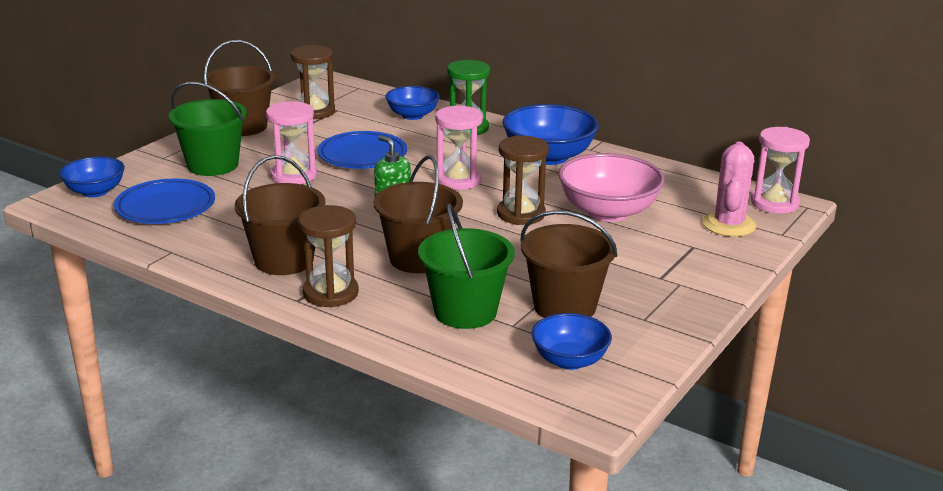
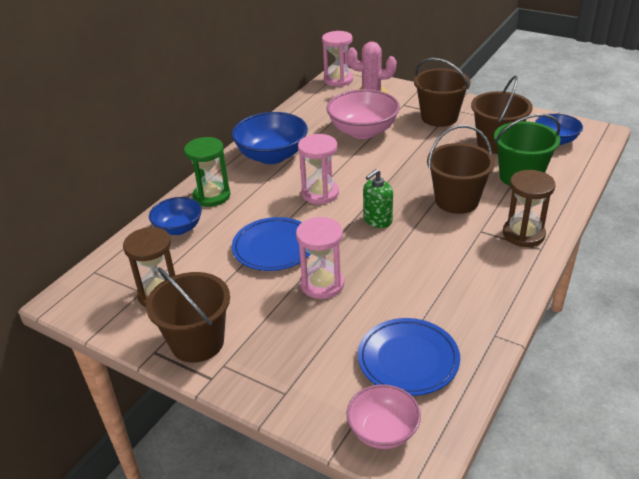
camera: 90 degrees left, 10 degrees up
blue bowl [59,156,125,197] -> pink bowl [346,384,421,449]
green bucket [168,82,247,176] -> none
brown bucket [234,155,325,275] -> brown bucket moved to [414,58,471,127]
brown hourglass [497,136,549,225] -> none

